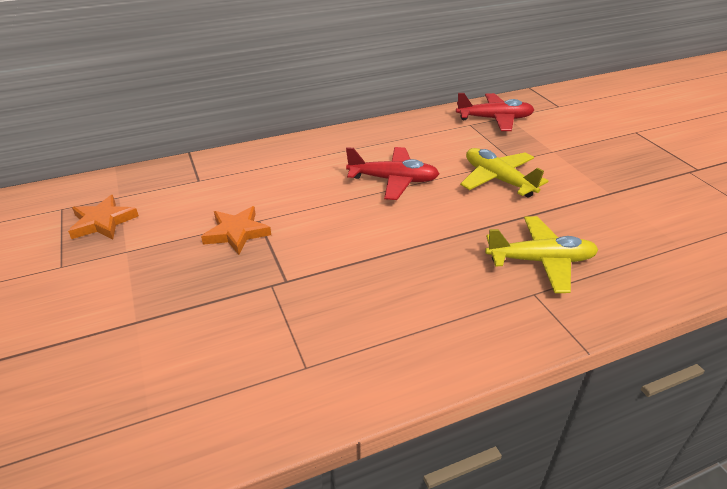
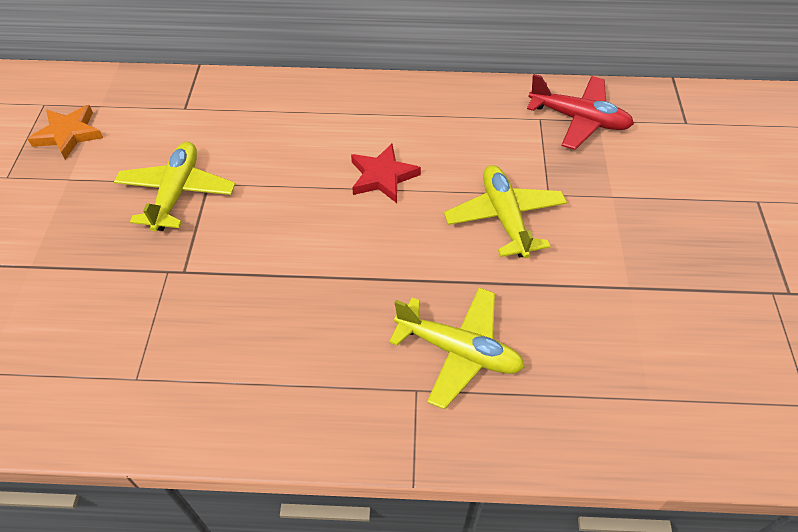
camera: 25 degrees right, 15 degrees up
orange star [201,206,271,255] -> yellow plane [114,142,235,232]
red plane [346,147,439,200] -> red star [351,144,421,203]

